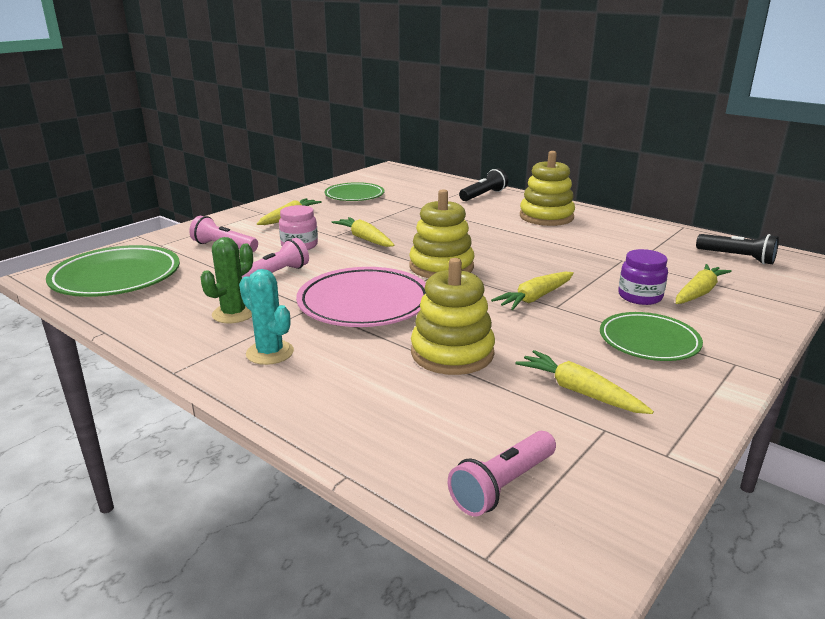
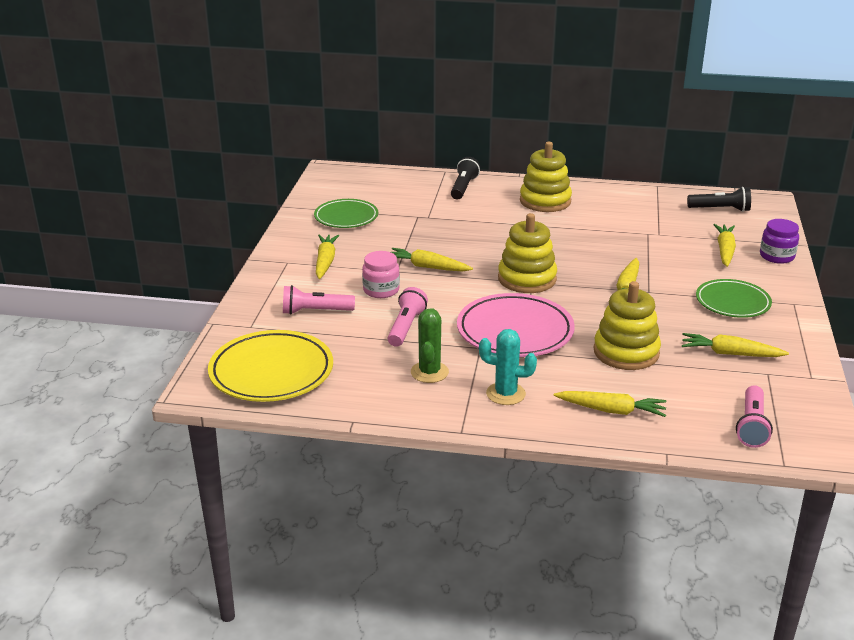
camera: 30 degrees left, 5 degrees up
green plate [46,245,180,297] -> yellow plate [208,330,333,402]
purple jar [618,249,668,305] -> purple jar moved to [760,219,799,264]
none -> yellow carrot [554,391,667,417]

